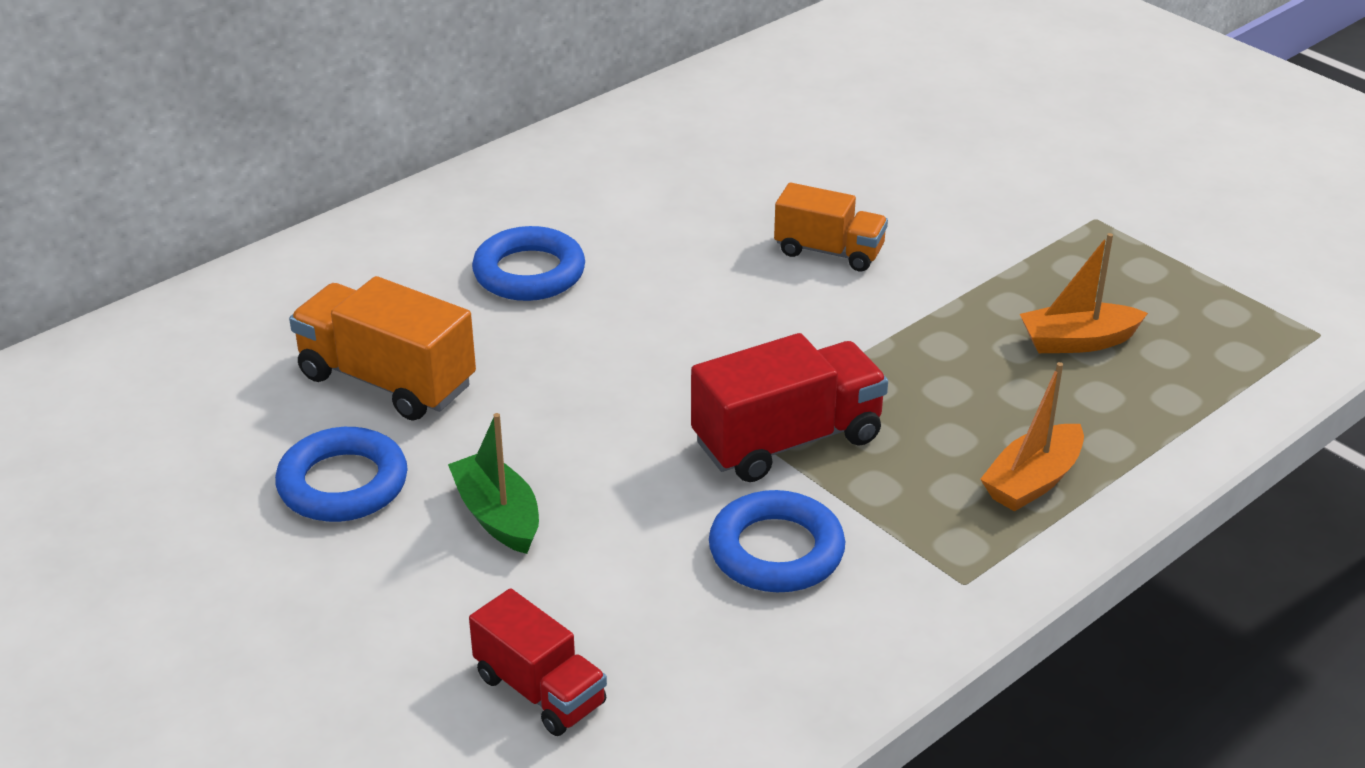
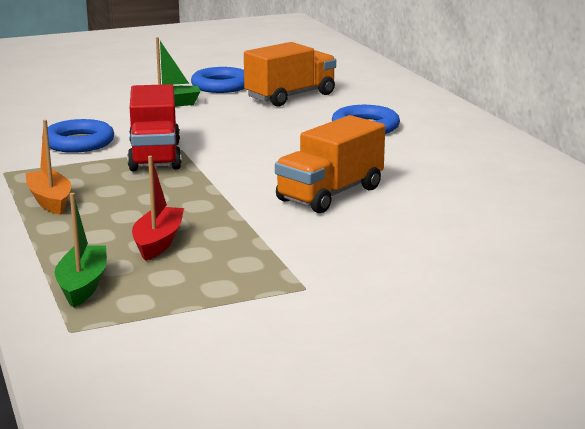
camera: 110 degrees right, 15 degrees down
red truck [469,588,607,736] -> none
orange truck [774,183,888,271] -> orange truck [275,115,385,213], size x1.53
orange boat [1020,233,1148,353] -> red boat [132,156,184,261]
none -> green boat [55,193,107,308]

